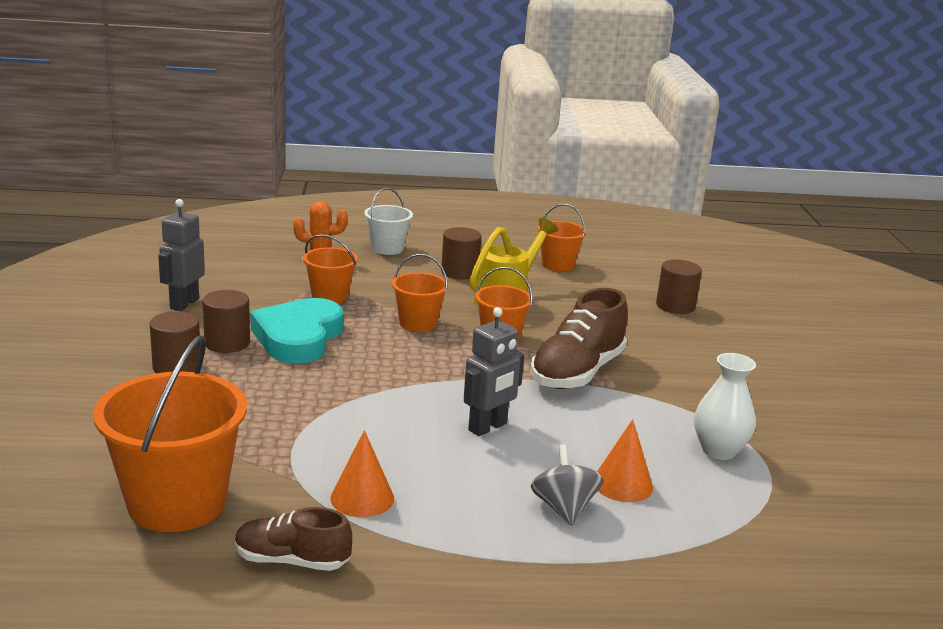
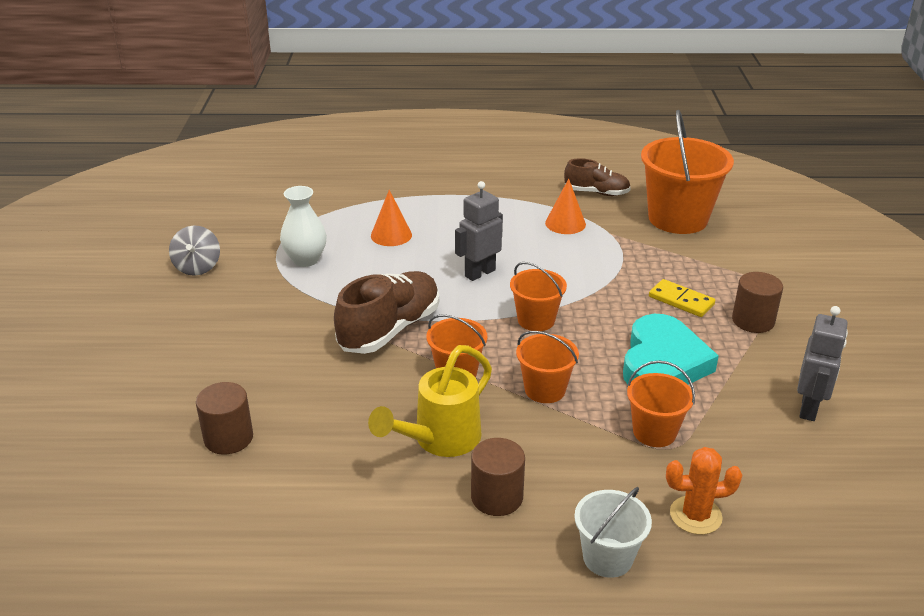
camera: 175 degrees left, 10 degrees up
brown cylinder [203,290,250,353] -> none
grey spinning top [530,444,603,526] -> grey spinning top moved to [169,225,220,276]
orange bucket [537,204,587,271] -> orange bucket moved to [510,262,567,331]
none -> yellow domino [649,279,715,317]

